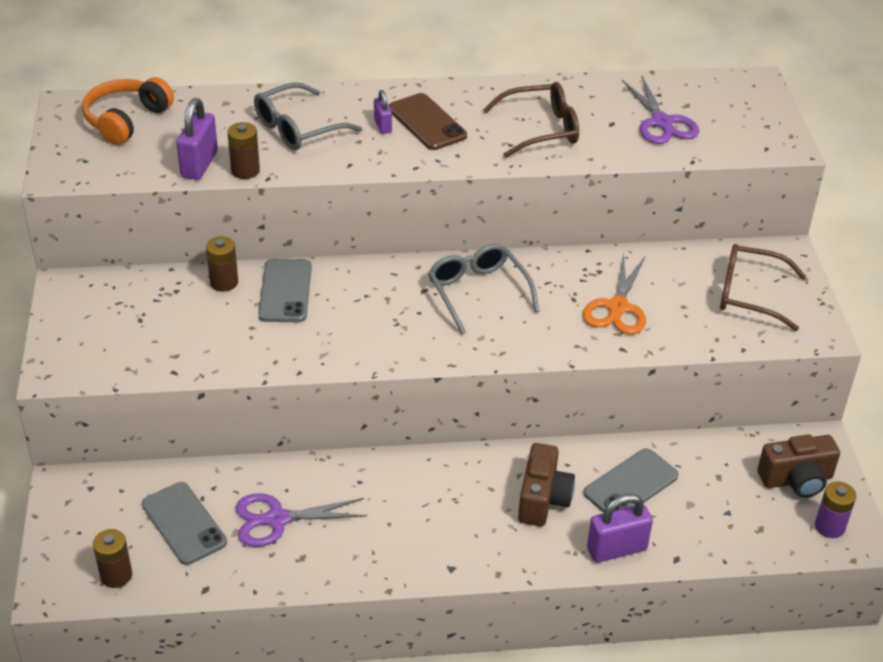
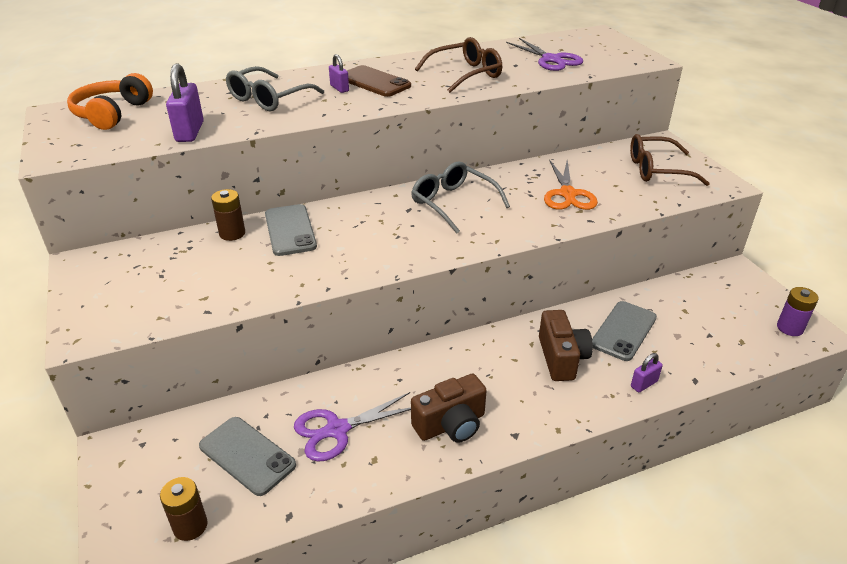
camera: 15 degrees left, 5 degrees down
brown battery [227,122,260,179] -> none
purple padlock [587,494,653,563] -> purple padlock [631,353,663,392], size x0.56
brown camera [757,434,840,498] -> brown camera moved to [411,374,487,443]

